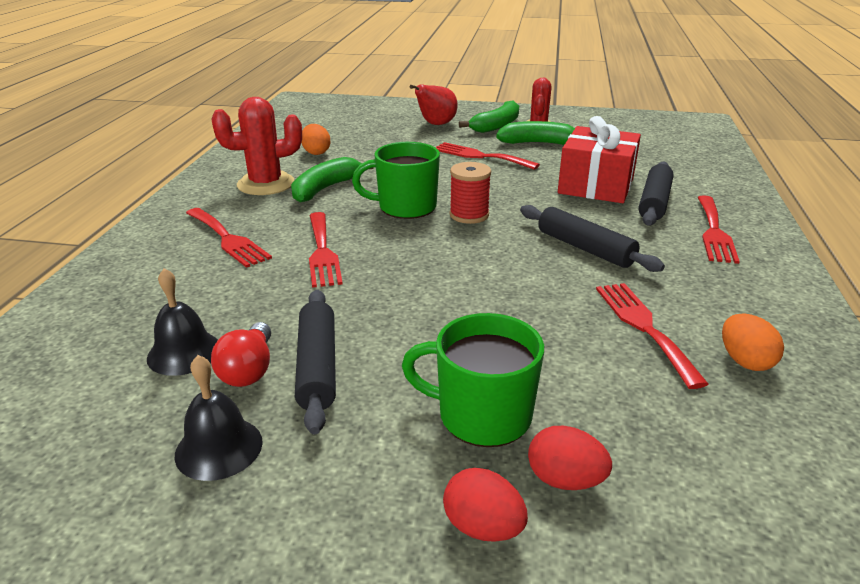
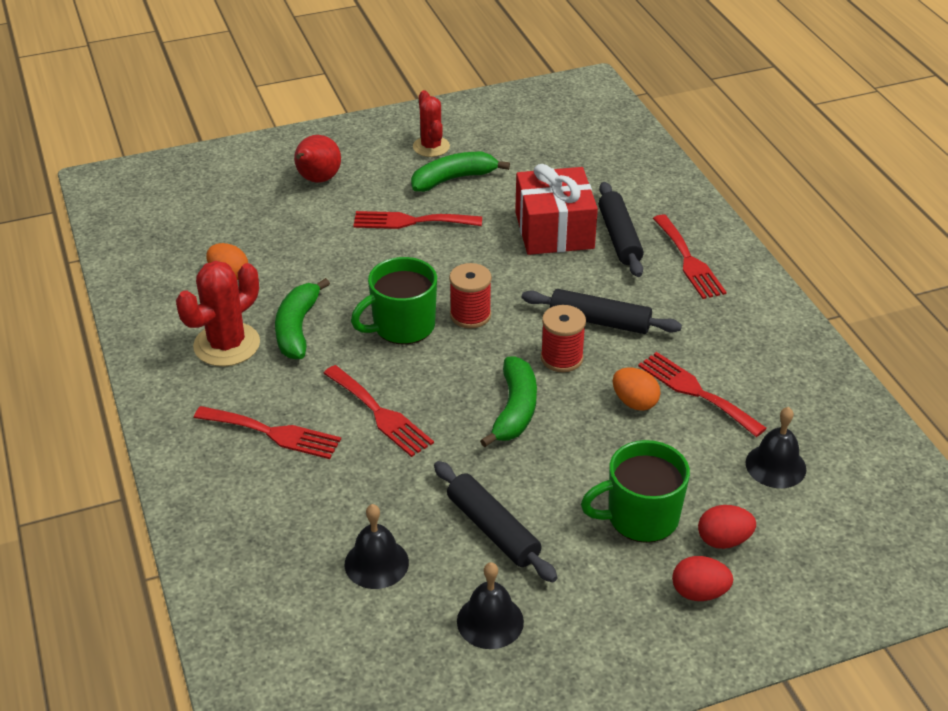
camera: 30 degrees left, 10 degrees up
red light bulb [211,322,271,387] -> none
green banana [459,100,519,133] -> green banana moved to [480,356,537,447]
orange egg [722,314,784,371] -> orange egg moved to [613,367,660,411]
none -> red spool [541,305,586,372]
none -> black bell [746,407,806,488]

